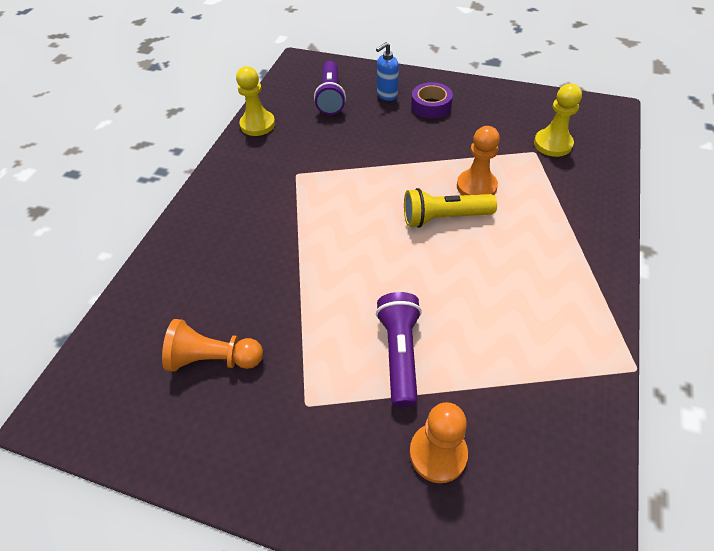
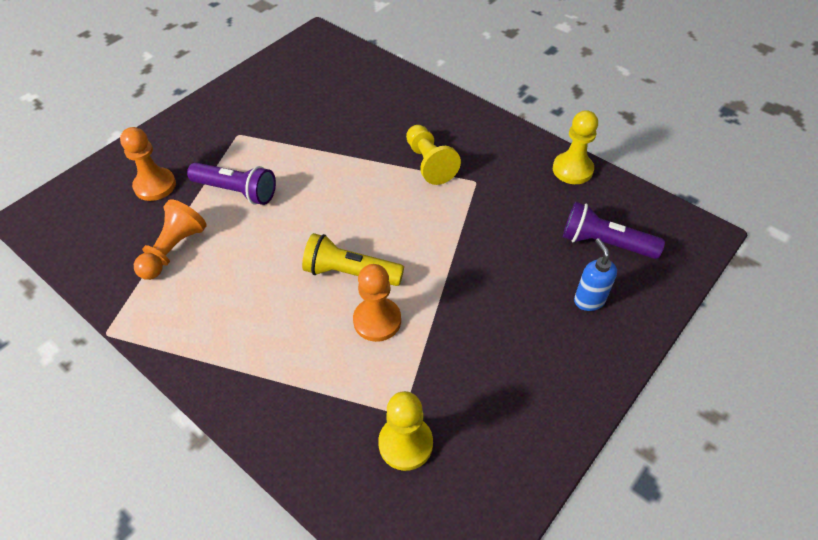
camera: 110 degrees right, 0 degrees up
orange pawn [162,319,263,371] -> orange pawn moved to [134,199,207,280]
yellow flashlight [404,188,497,228] -> yellow flashlight turned 90 degrees counterclockwise [302,233,404,286]
purple tape [411,82,453,119] -> none
none -> yellow pawn [406,125,461,185]

